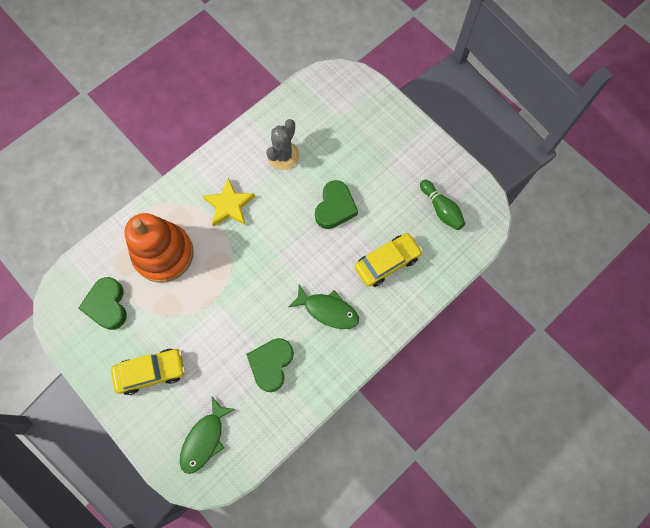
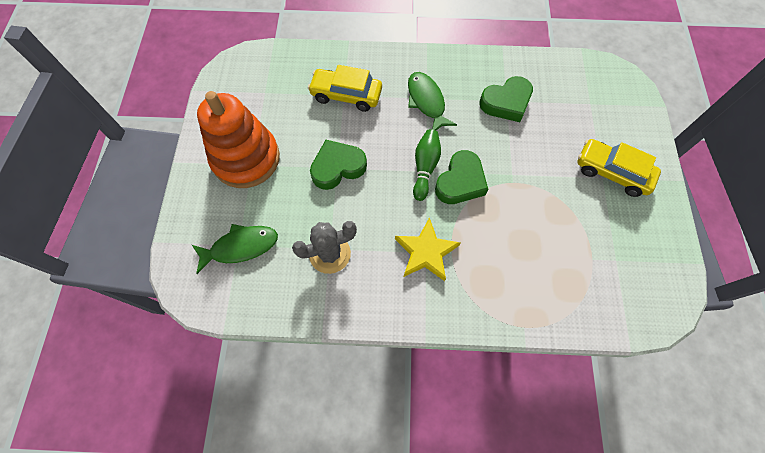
camera: 135 degrees left, 5 degrees down
green heart [78,277,127,330] -> green heart moved to [435,150,488,204]
orange stacking toy [124,213,194,283] -> orange stacking toy moved to [197,91,280,188]
green fish [180,397,235,474] -> green fish moved to [192,224,278,274]
green bowling pin [420,180,466,230] -> green bowling pin moved to [413,129,441,201]

